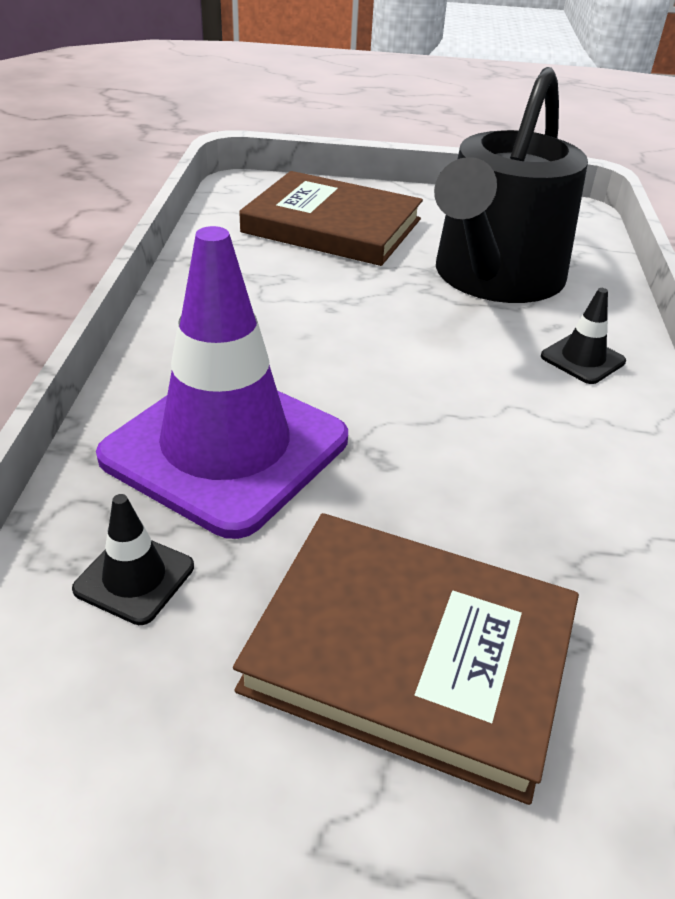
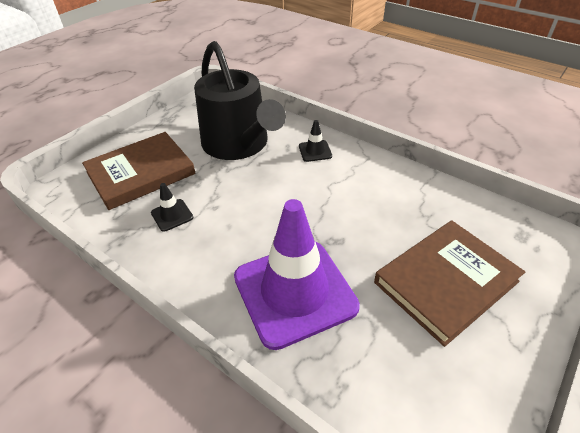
camera: 55 degrees left, 5 degrees up
black traffic cone [72,494,194,625] -> black traffic cone moved to [151,183,193,232]

